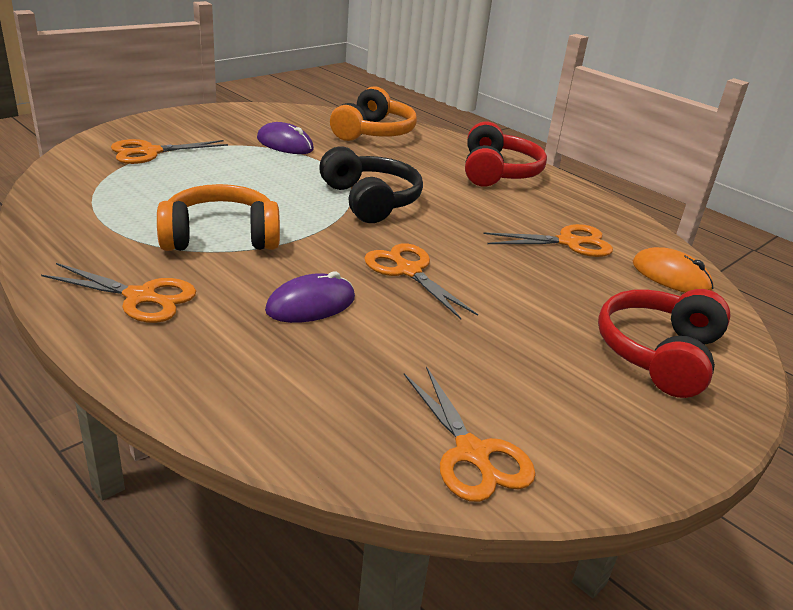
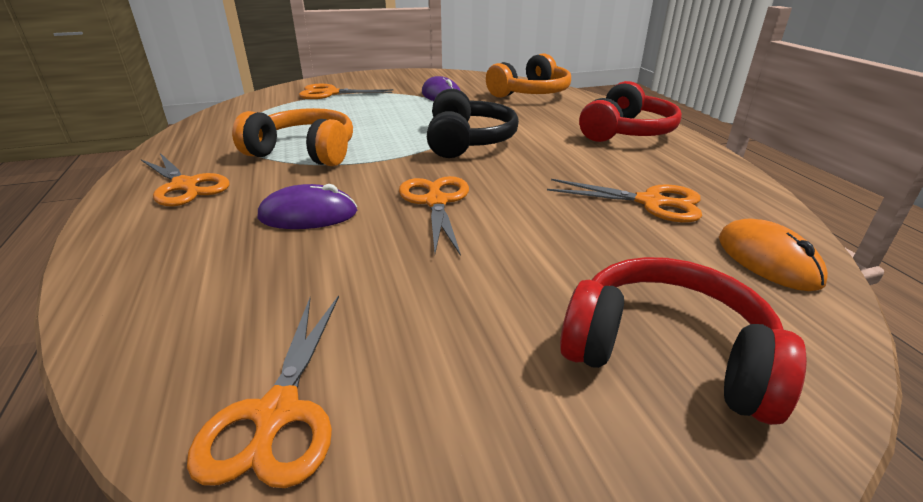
camera: 30 degrees right, 0 degrees up
red headphones [598,289,731,398] -> red headphones turned 60 degrees clockwise [560,257,807,425]

